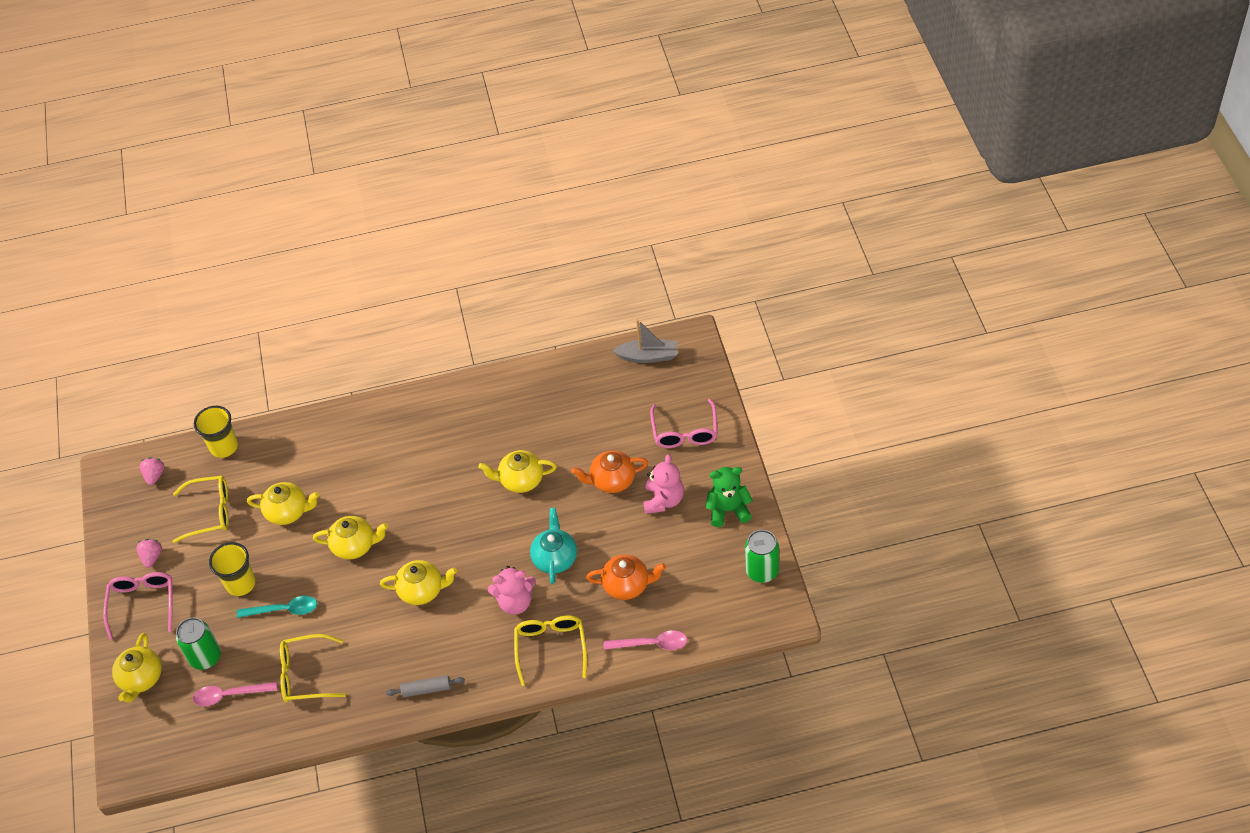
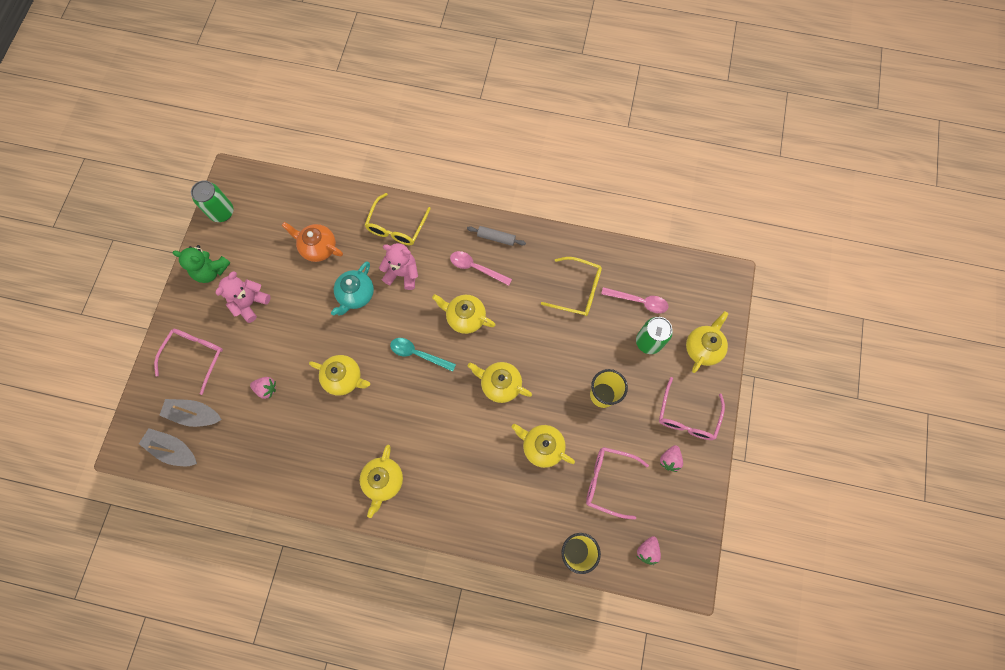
camera: 160 degrees left, 20 degrees up
yellow glasses [173,476,228,543] -> pink glasses [586,447,649,520]
turquoise spoon [237,596,317,618] -> turquoise spoon moved to [390,338,456,372]
orange teapot [571,450,648,493] -> none
pink spoon [604,630,687,650] -> pink spoon moved to [450,251,512,286]
none -> grey boat [159,399,222,427]
none -> pink strawberry [250,377,276,399]
none -> yellow teapot [360,445,403,518]

